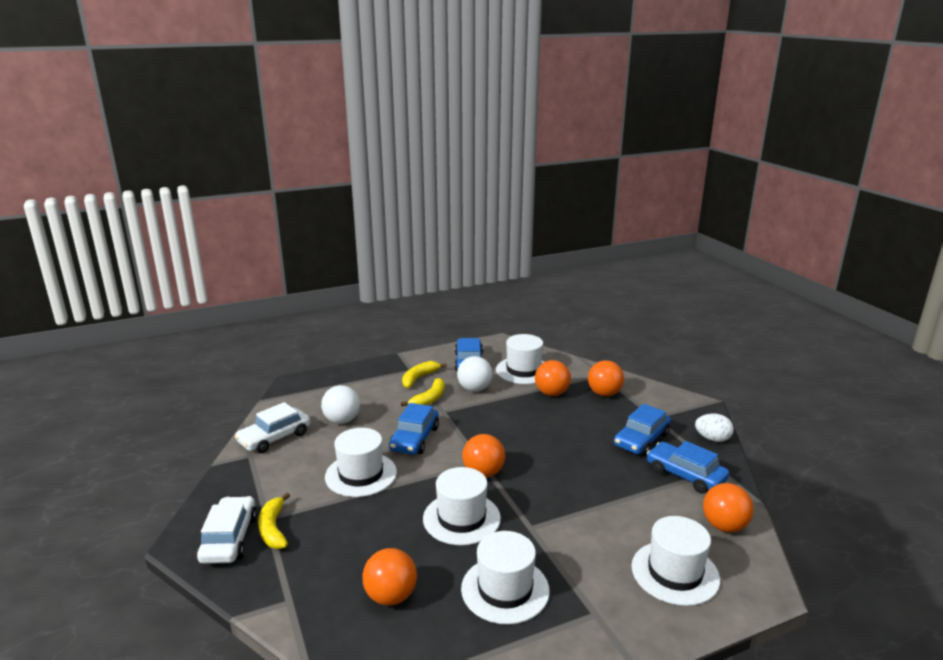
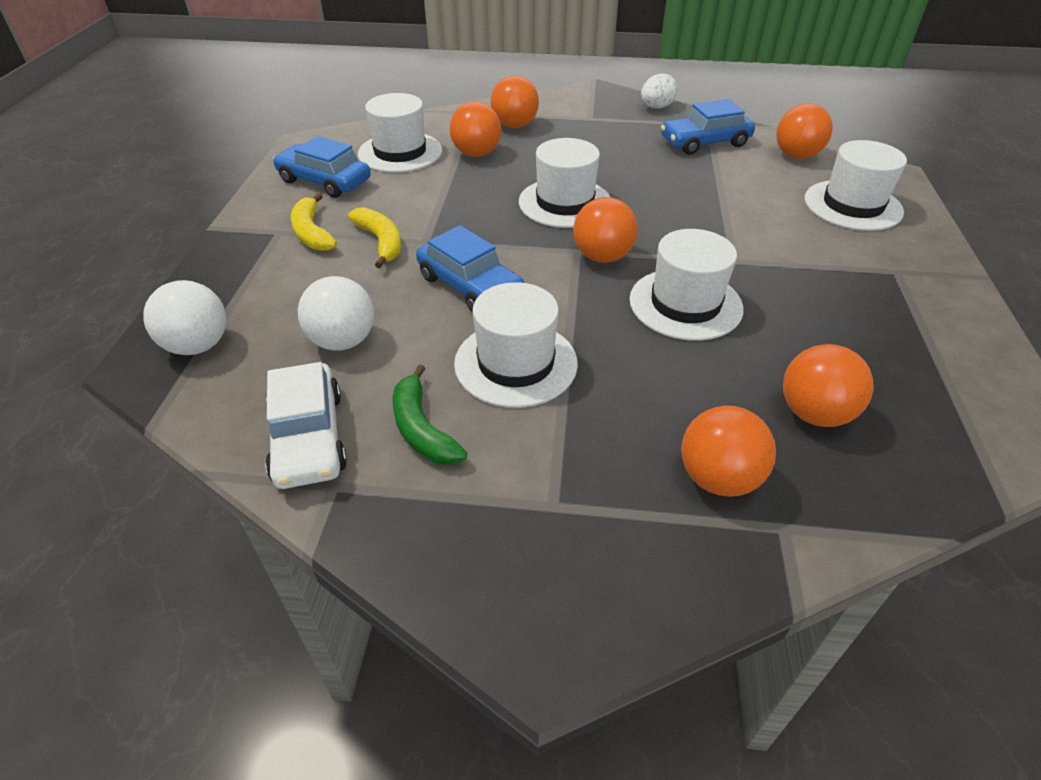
camera: 60 degrees left, 20 degrees up
white car [197,496,257,564] -> none
yellow banana [258,493,290,549] -> none
white ball [457,356,493,392] -> white ball moved to [143,280,226,355]
white hat [461,531,550,625] -> white hat moved to [519,138,610,228]
blue car [614,404,671,456] -> none
none -> green banana [393,364,467,465]
none -> orange ball [681,406,776,497]

